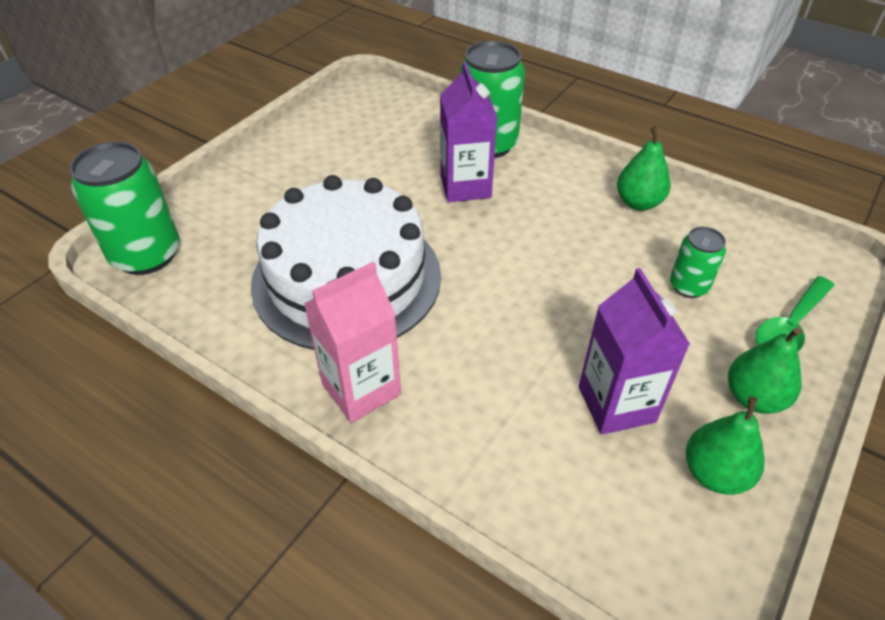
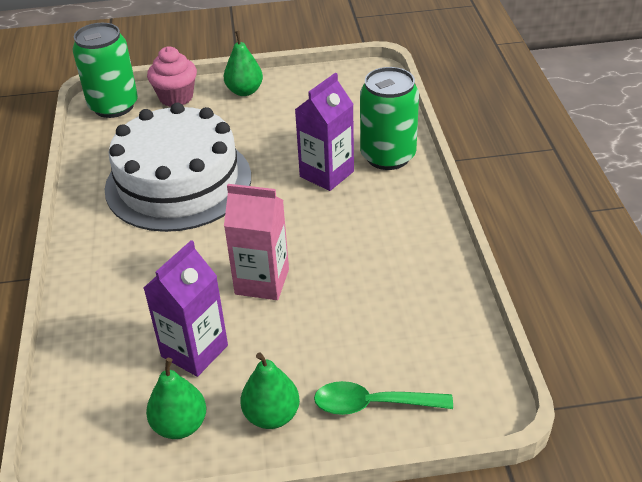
camera: 50 degrees right, 5 degrees down
pink carton [304,261,401,423] -> pink carton moved to [224,184,289,300]
green pear [617,126,671,210] -> green pear moved to [224,31,263,96]
green can [670,226,726,298] -> none
none -> pink cupcake [147,47,197,107]

